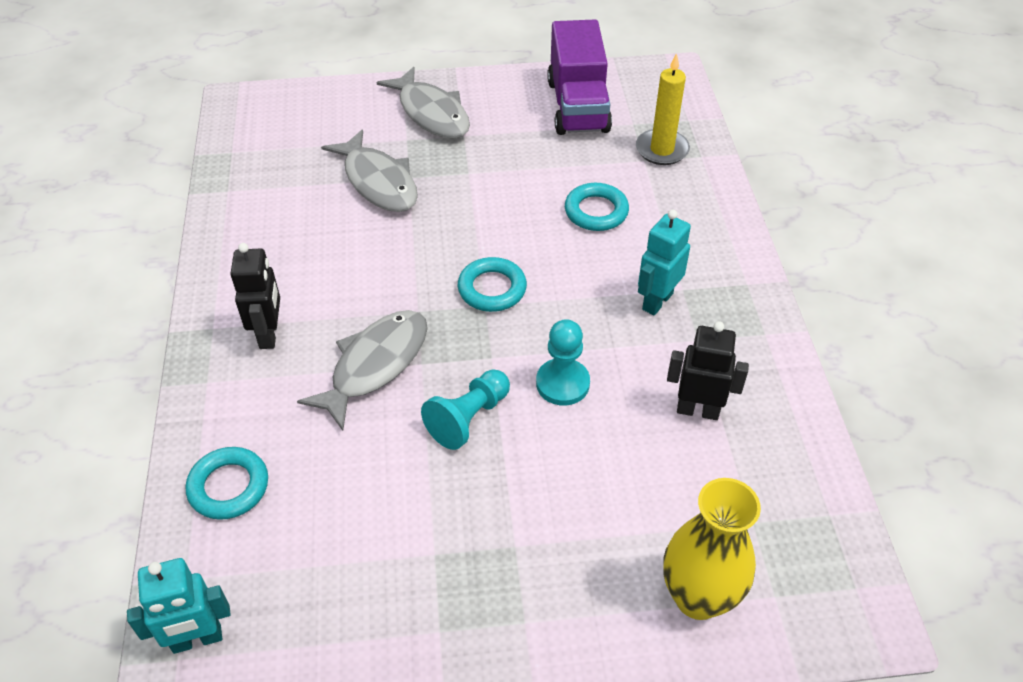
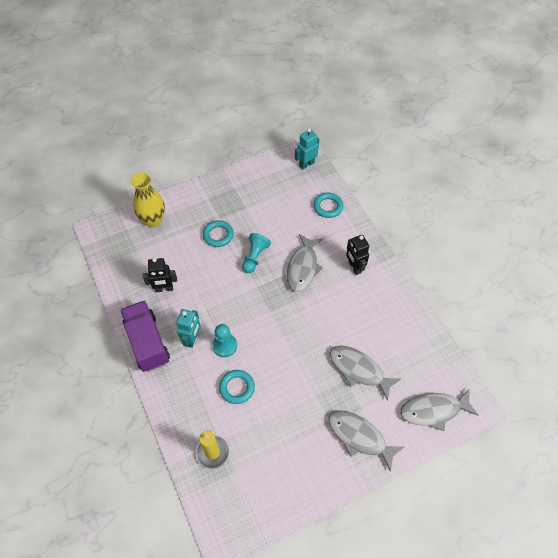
camera: 160 degrees right, 10 degrees up
turquoise ring [458,257,527,312] -> turquoise ring moved to [203,220,234,247]
turquoise pawn [536,319,590,406] -> turquoise pawn moved to [212,324,237,357]
purple truck [547,19,612,135] -> purple truck moved to [120,300,170,372]
none -> grey fish [400,388,479,431]

